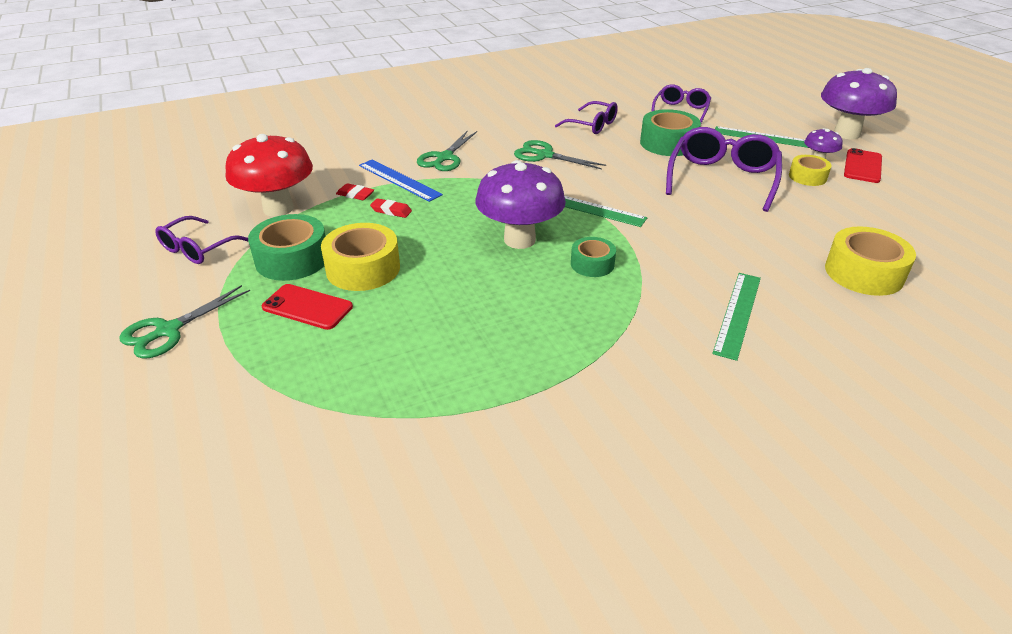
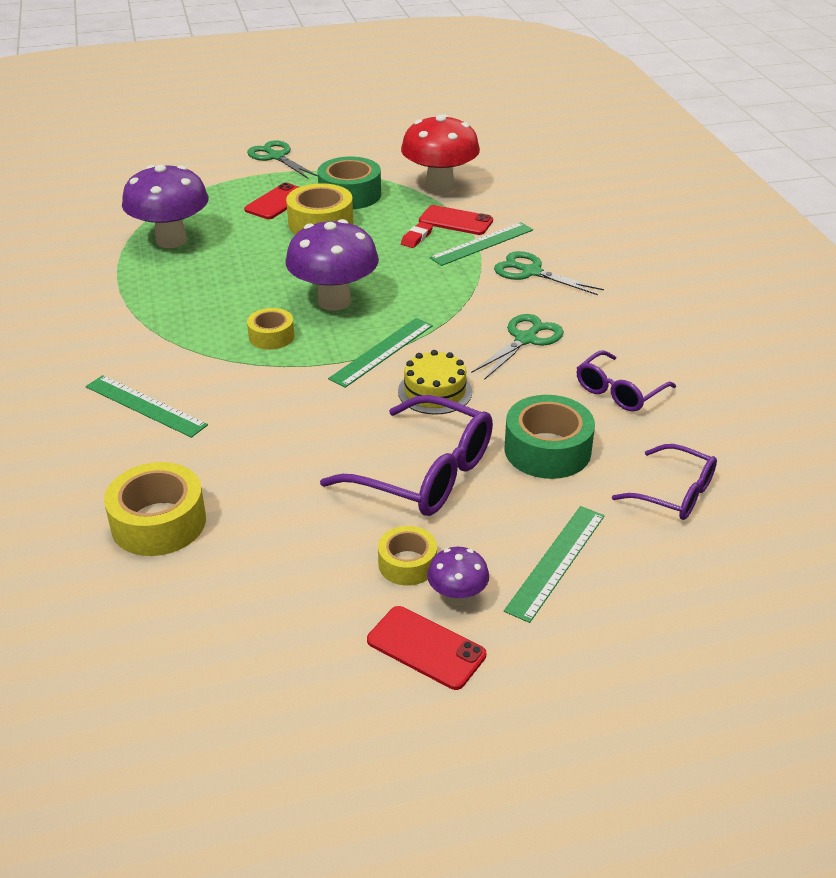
camera: 100 degrees right, 0 degrees up
purple glasses [155,216,248,264] -> none
red eraser [336,183,374,200] -> red phone [419,205,493,235]
blue ruler [359,159,443,202] -> green ruler [429,222,533,266]
green tape [571,237,616,277] -> yellow tape [247,308,295,350]
purple mushroom [821,68,897,139] -> purple mushroom moved to [122,165,209,248]
none -> yellow cake [398,350,472,415]

